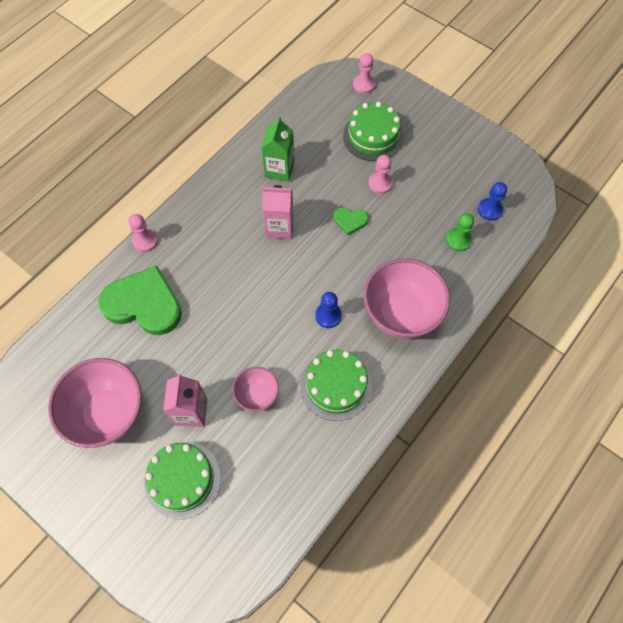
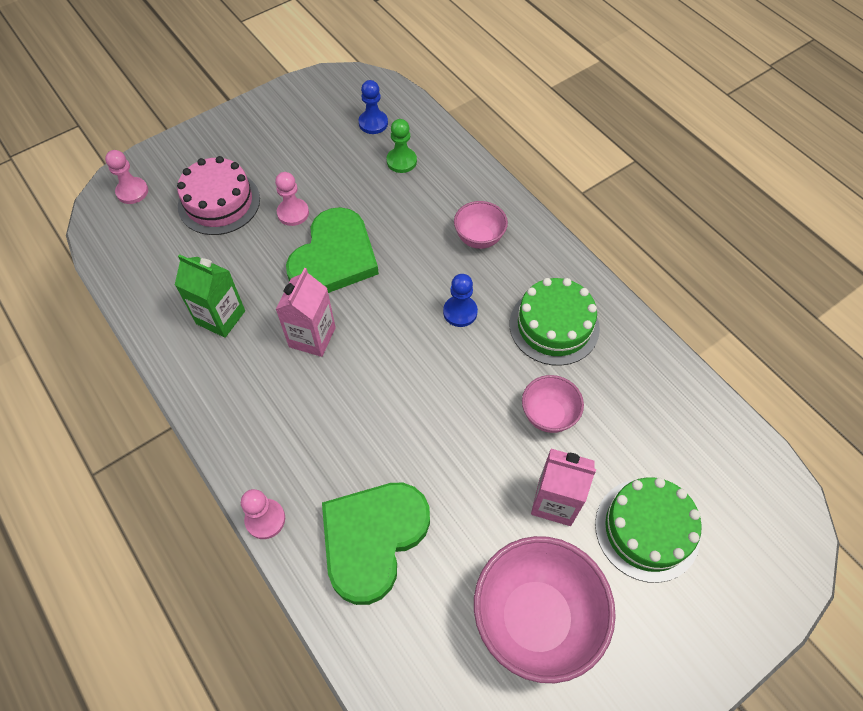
camera: 75 degrees left, 5 degrees down
green heart [333,207,368,235] -> green heart [286,207,379,293], size x2.21
green cake [343,102,404,161] -> pink cake [177,156,260,235]
pink bowl [364,258,450,339] -> pink bowl [454,201,508,249], size x0.52

